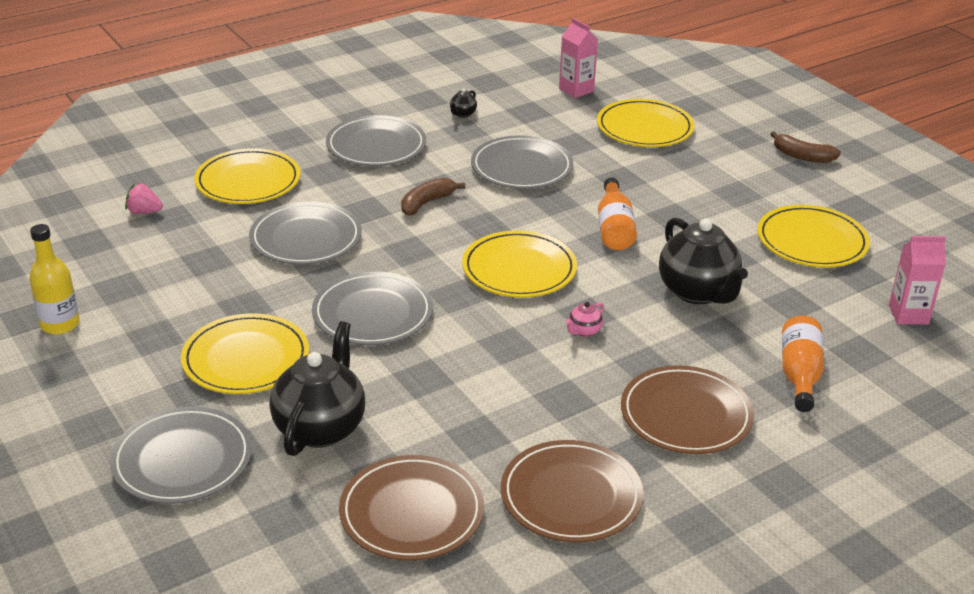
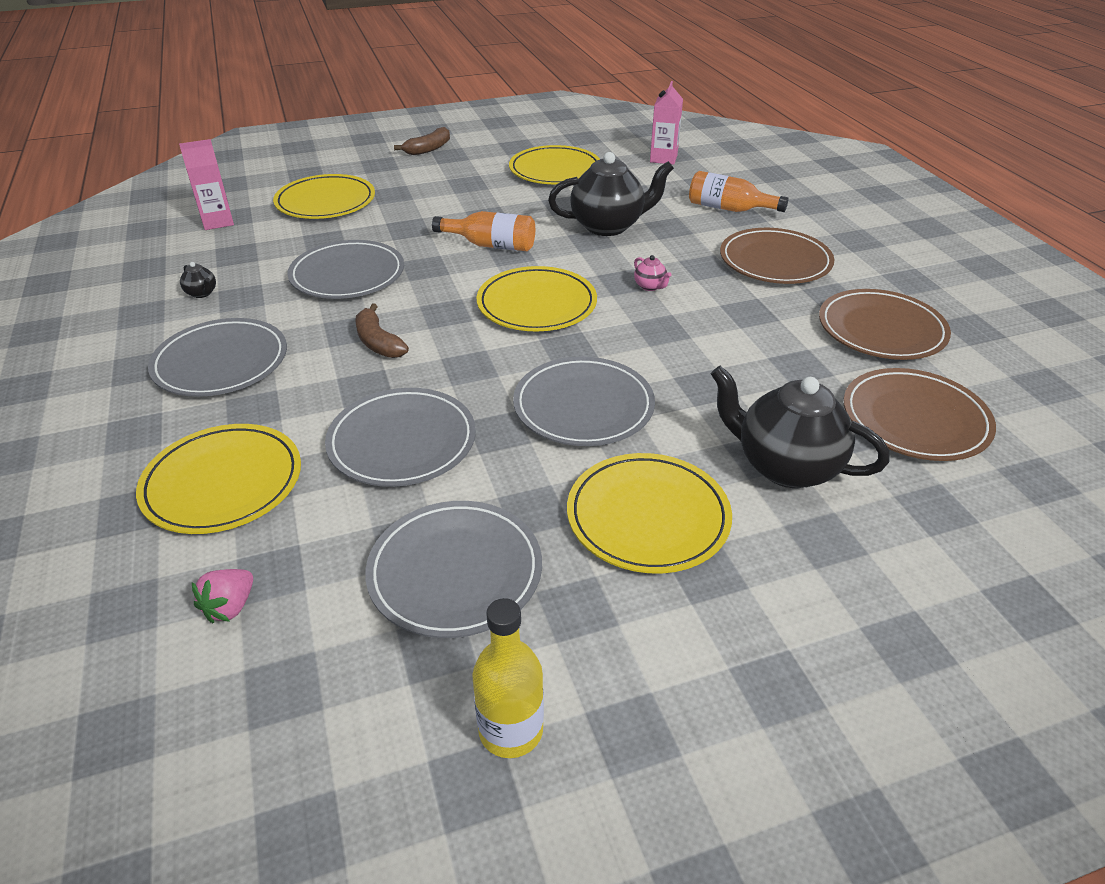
camera: 75 degrees left, 5 degrees up
grey plate [110,407,252,504] -> grey plate moved to [365,501,542,638]

